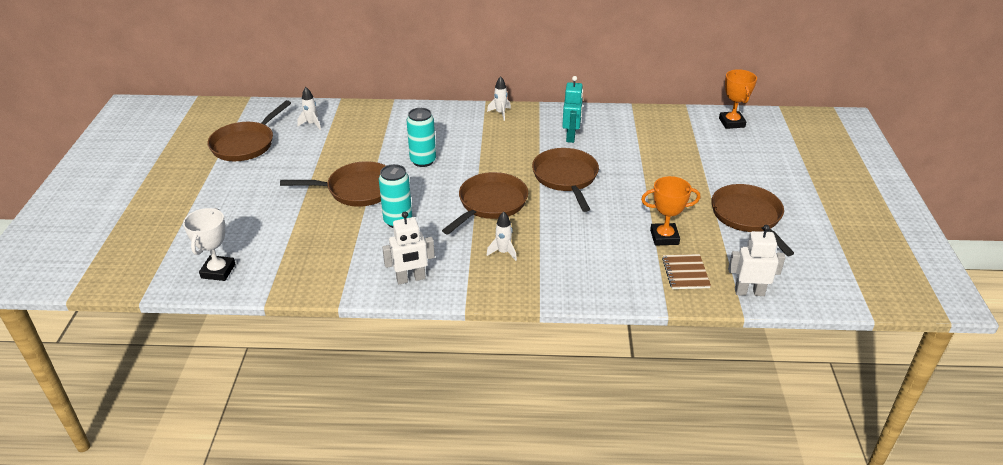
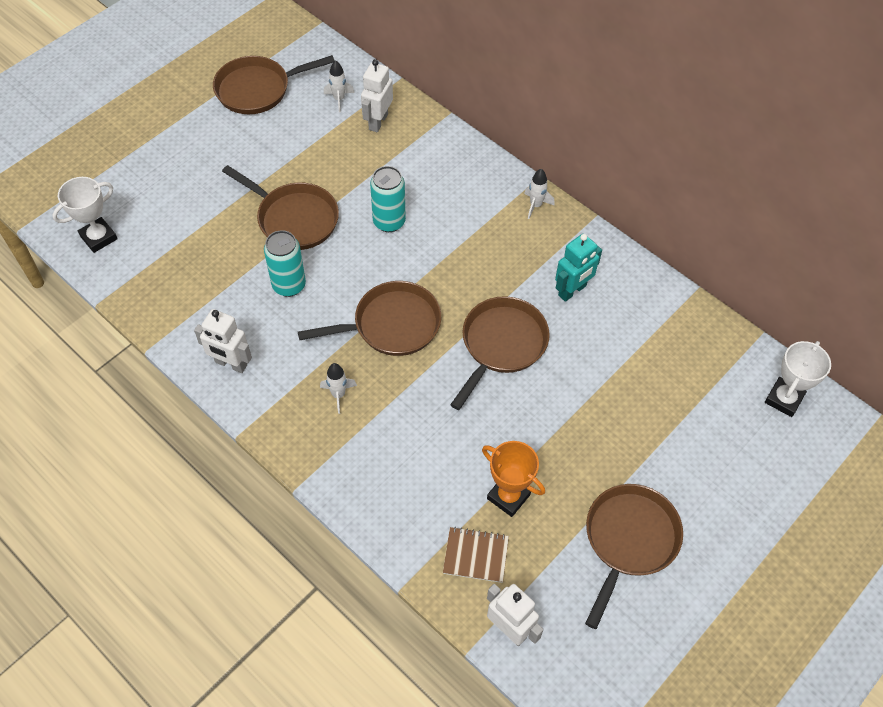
camera: 40 degrees right, 20 degrees up
brown notebook [662,254,711,289] -> brown notebook turned 60 degrees clockwise [443,527,509,583]
orange trophy [719,69,757,129] -> white trophy [765,341,831,417]
none -> white robot [361,59,393,132]

